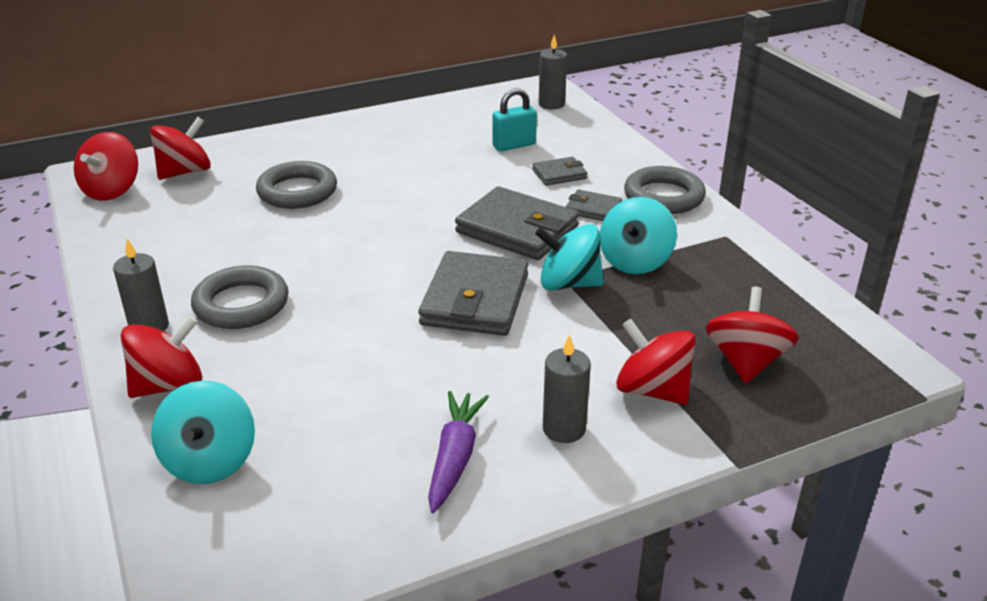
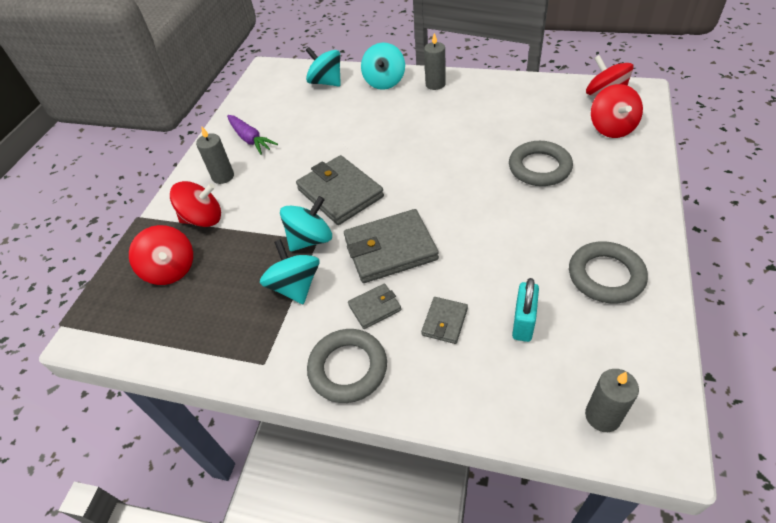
camera: 135 degrees right, 15 degrees up
red spinning top [121,316,202,398] -> turquoise spinning top [361,43,405,90]
grey ring [191,265,289,329] -> grey ring moved to [569,241,648,304]

